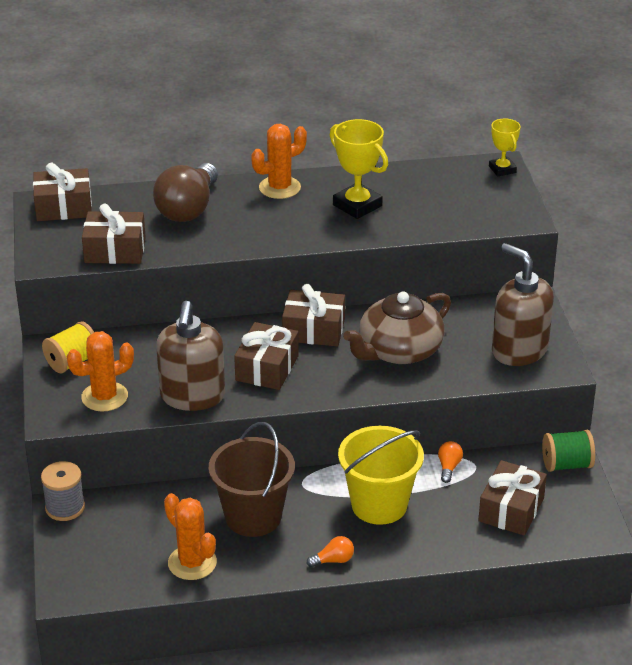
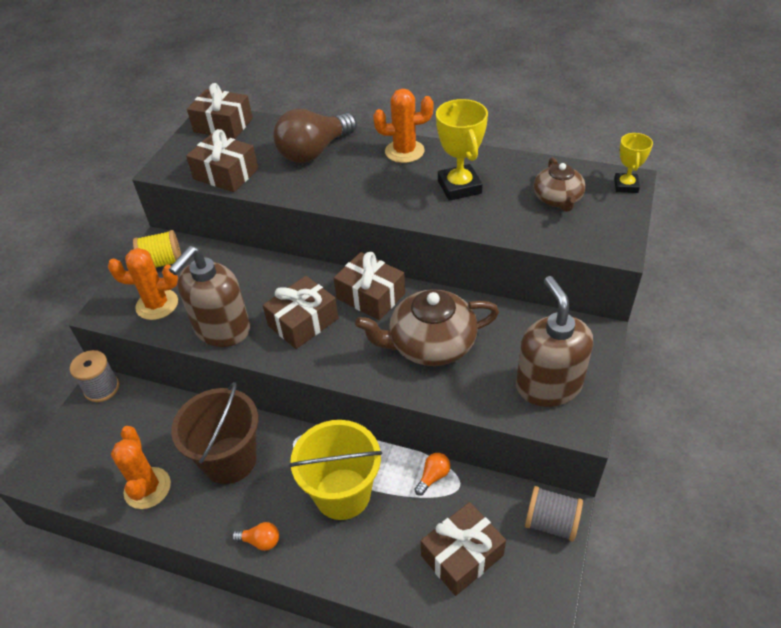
camera: 30 degrees right, 10 degrees up
green spool [542,430,595,472] -> grey spool [525,486,583,542]
none -> brown teapot [534,157,586,212]

